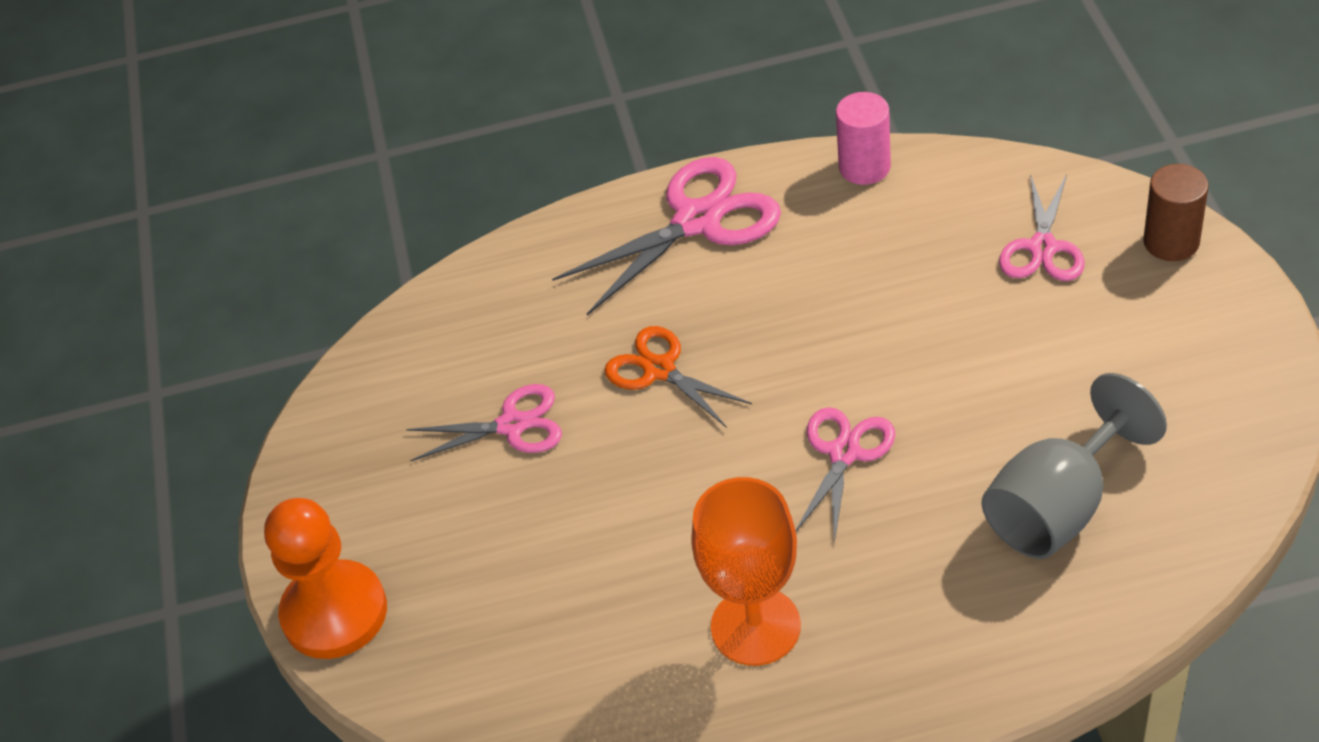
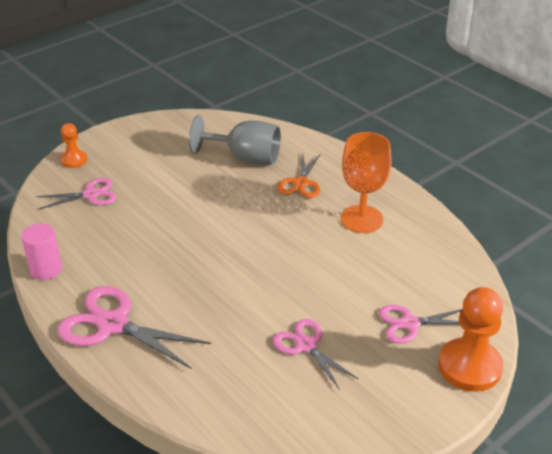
camera: 125 degrees left, 10 degrees down
orange scissors [604,326,752,428] -> orange scissors moved to [277,154,320,198]
pink scissors [795,407,895,543] -> pink scissors moved to [379,305,462,344]
brown cylinder [1143,164,1209,261] -> orange pawn [60,123,87,168]

